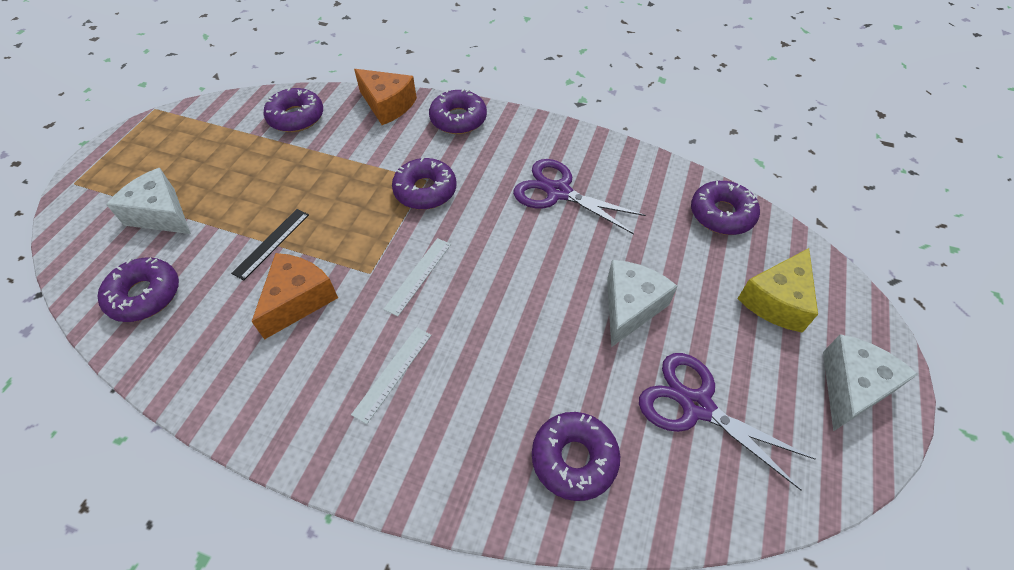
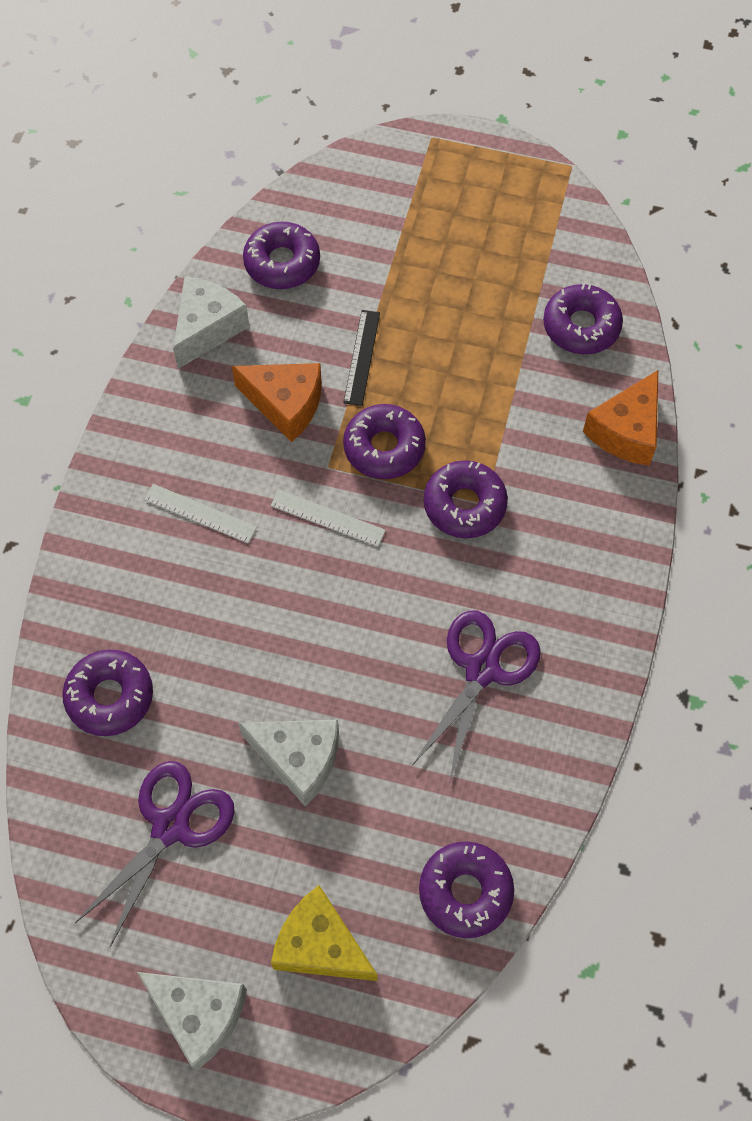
camera: 85 degrees right, 10 degrees up
white cheese [106,168,191,234] -> white cheese moved to [173,276,250,369]
black ruler [231,209,309,280] -> black ruler turned 75 degrees clockwise [343,310,380,406]
purple donut [429,89,487,134] -> purple donut moved to [343,404,426,479]

